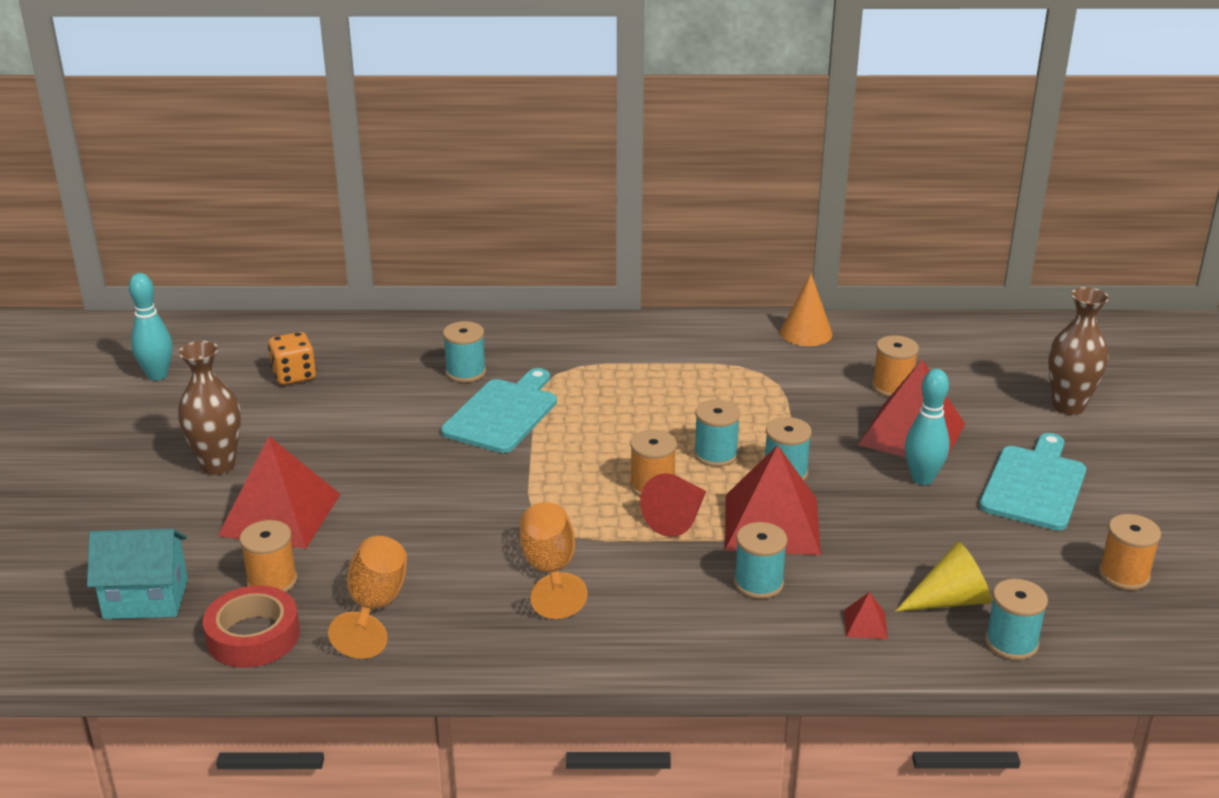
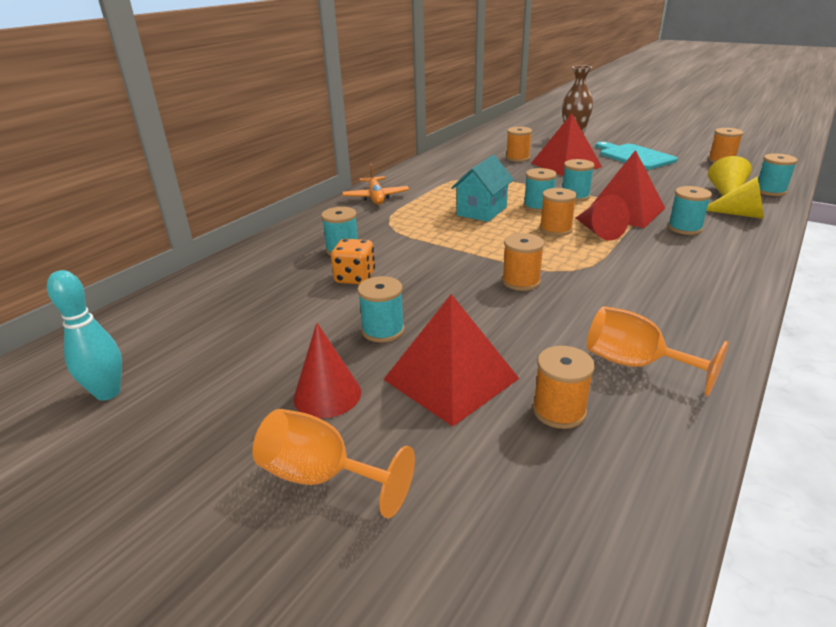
camera: 55 degrees left, 0 degrees up
turquoise house [87,529,188,619] -> turquoise house moved to [451,155,514,222]
brown vase [178,341,241,475] -> red cone [294,323,361,418]
red tape [203,585,300,668] -> none
orange dice [268,332,316,385] -> orange dice moved to [331,239,375,284]
turquoise cutting board [441,368,557,453] -> none
orange goblet [520,502,588,619] -> orange goblet moved to [252,409,415,518]
orange cone [780,274,832,346] -> none
red pyramid [844,592,888,639] -> yellow cone [707,176,764,219]
turquoise bowling pin [905,369,950,485] -> none
none -> orange plane [342,164,409,205]
none -> turquoise spool [357,276,405,342]
none -> orange spool [502,233,544,291]

